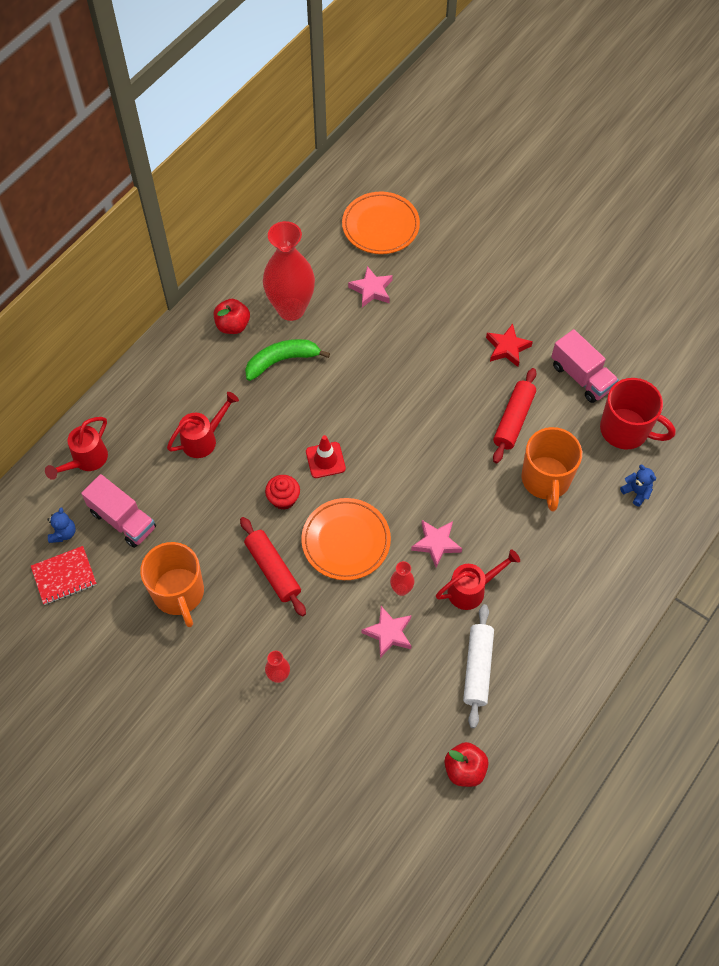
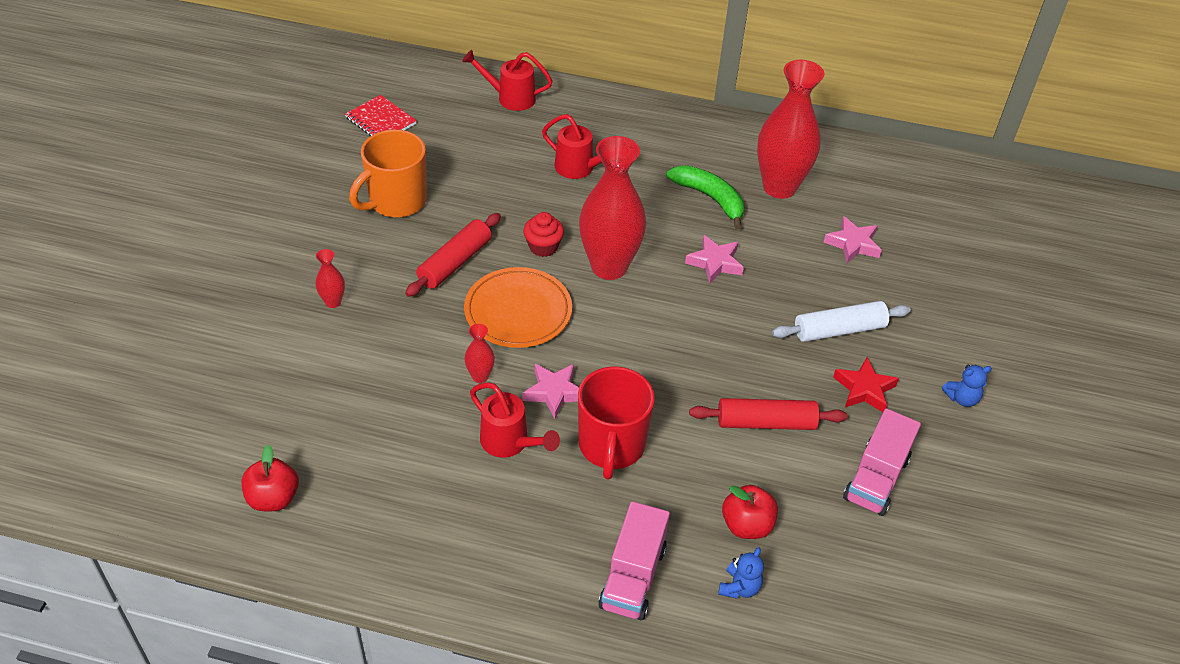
camera: 65 degrees right, 15 degrees down
blue teddy bear [47,507,76,543] -> blue teddy bear moved to [942,364,992,407]
pink truck [81,474,156,548] -> pink truck moved to [598,501,670,620]
red apple [214,299,250,334] -> red apple moved to [722,485,778,539]
red traffic cone [306,435,346,478] -> red vase [579,136,646,280]
orange plate [342,192,420,254] -> none
pink star [362,606,412,658] -> pink star moved to [685,235,744,284]
white rolling pin [463,604,494,728] -> white rolling pin moved to [772,301,911,342]
orange mug [522,427,582,511] -> none
red mug [600,378,676,449] -> red mug moved to [578,367,655,479]

